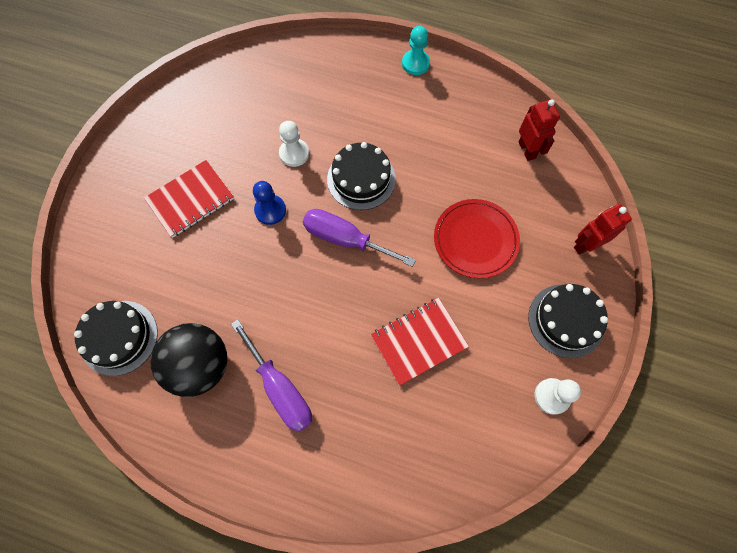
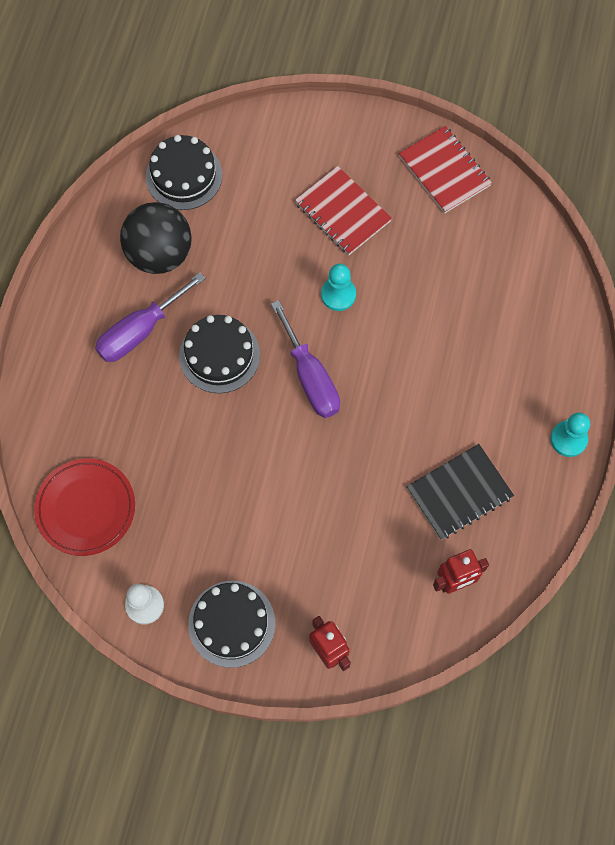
camera: 85 degrees right, 0 degrees up
blue pawn [253,181,286,225] -> turquoise pawn [321,264,356,311]
white pawn [279,121,309,167] -> none
purple screwdriver [303,209,416,267] -> purple screwdriver turned 135 degrees clockwise [271,300,340,418]
black cake [327,142,396,210] -> black cake moved to [179,315,260,393]
red notebook [371,298,469,386] -> red notebook moved to [399,126,492,214]
red plate [434,199,520,278] -> red plate moved to [34,458,135,556]
none -> black notebook [406,444,514,540]

